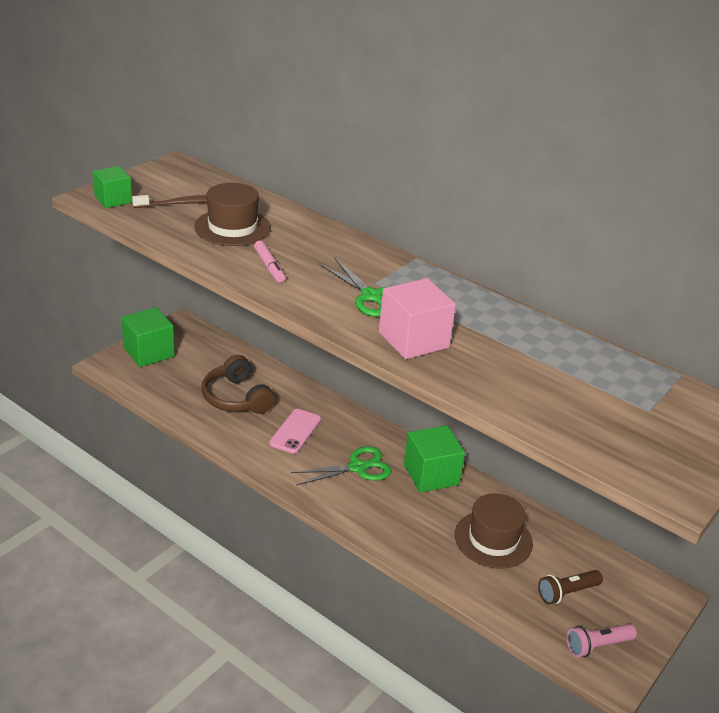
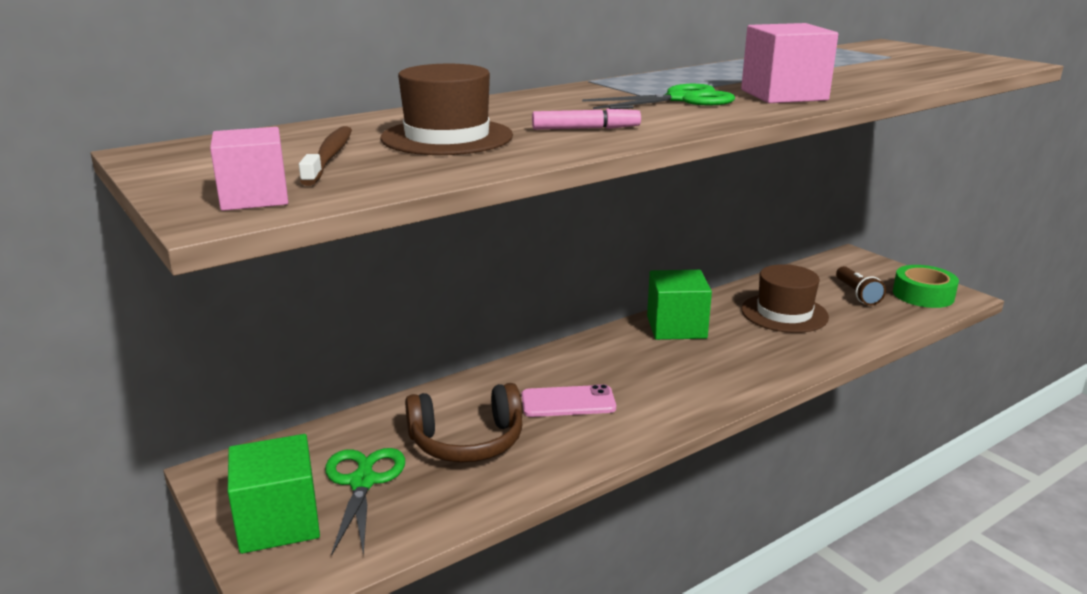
camera: 70 degrees left, 10 degrees down
green cube [92,166,132,208] -> pink cube [210,127,288,211]
pink phone [269,409,321,454] -> pink phone turned 45 degrees counterclockwise [521,384,616,417]
green scissors [291,446,391,486] -> green scissors moved to [325,448,405,556]
pink flashlight [567,624,637,658] -> green tape [893,265,959,308]

